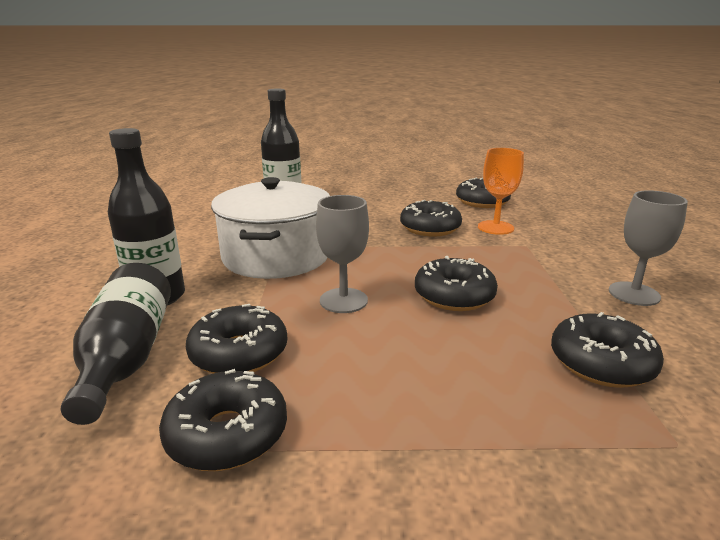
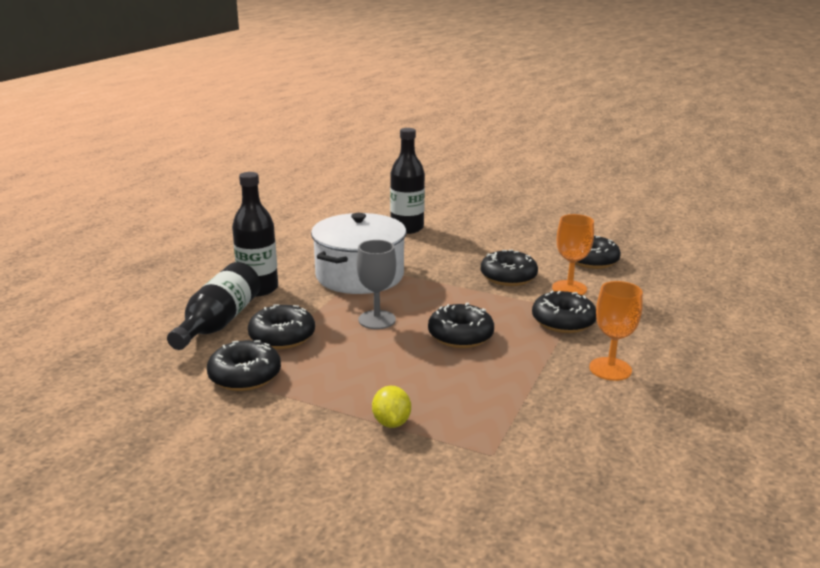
camera: 25 degrees right, 0 degrees up
black donut [551,312,664,388] -> black donut moved to [532,291,596,333]
grey goblet [609,190,688,306] -> orange goblet [589,281,643,381]
none -> yellow lemon [372,386,411,428]

